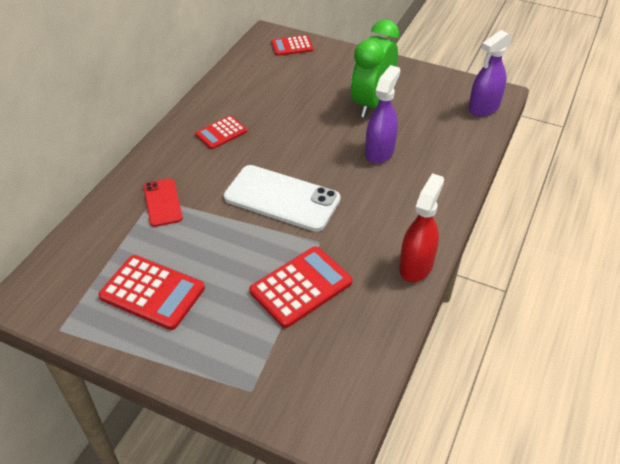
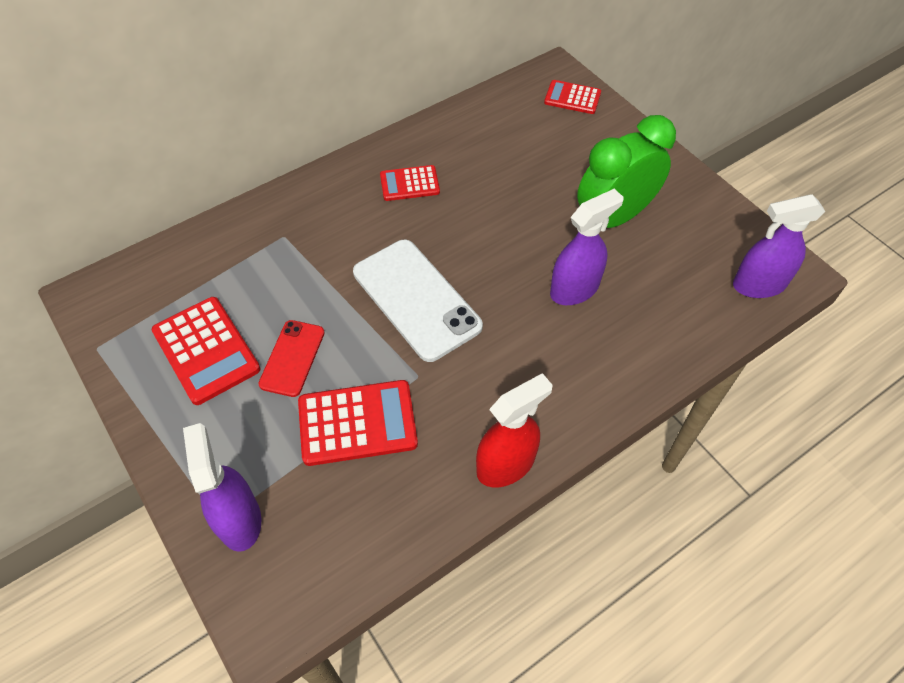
camera: 30 degrees right, 10 degrees up
red phone [143,178,183,227] -> red phone moved to [258,320,325,397]
none -> purple spray bottle [183,423,261,552]

